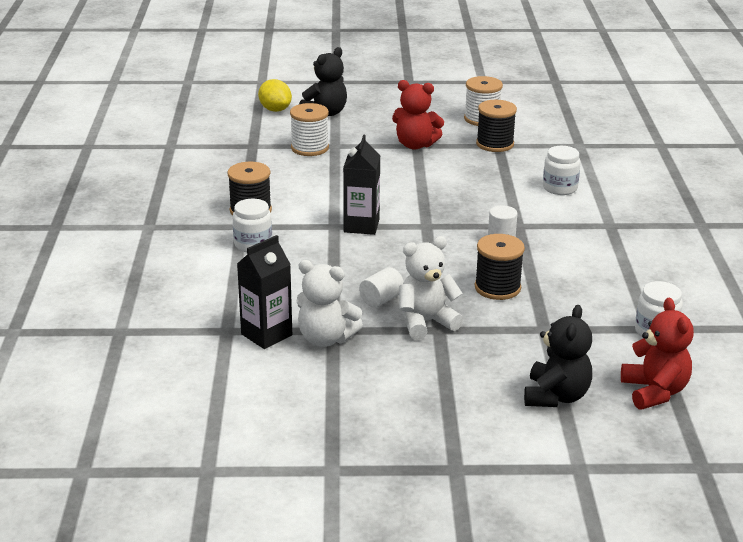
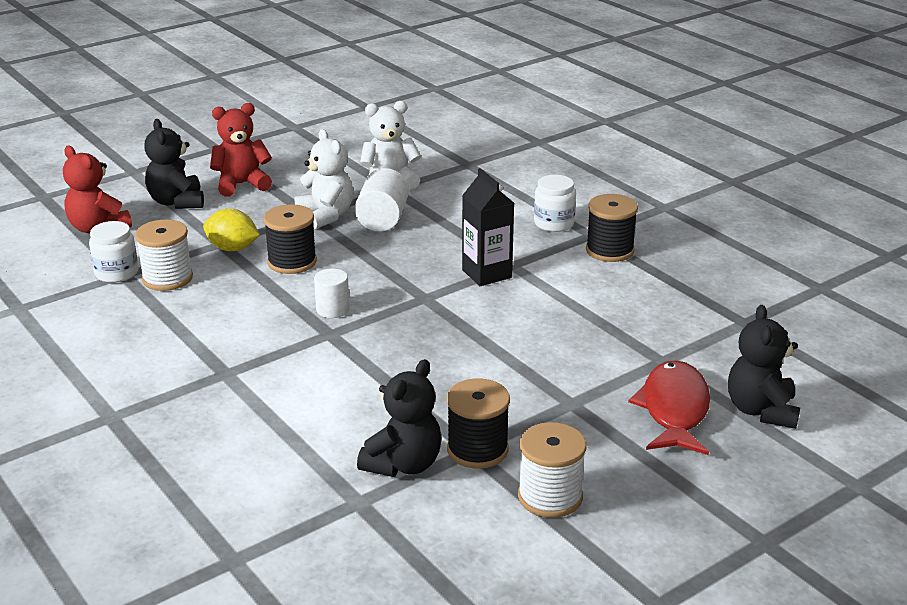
camera: 145 degrees right, 0 degrees up
black carton [237,235,292,349] -> none
yellow lemon [258,79,292,112] -> yellow lemon moved to [203,209,260,251]
white spool [290,103,329,156] -> white spool moved to [135,219,193,291]
white cylinder [359,267,404,307] -> white cylinder [355,168,409,232], size x1.54
red teddy bear [392,80,444,149] -> red teddy bear moved to [210,103,272,197]
white teddy bear [399,236,463,340] -> white teddy bear turned 60 degrees counterclockwise [295,129,353,230]
white jar [543,146,581,195] -> none
none -> black teddy bear [357,359,442,477]
none -> red fish [628,360,710,455]

